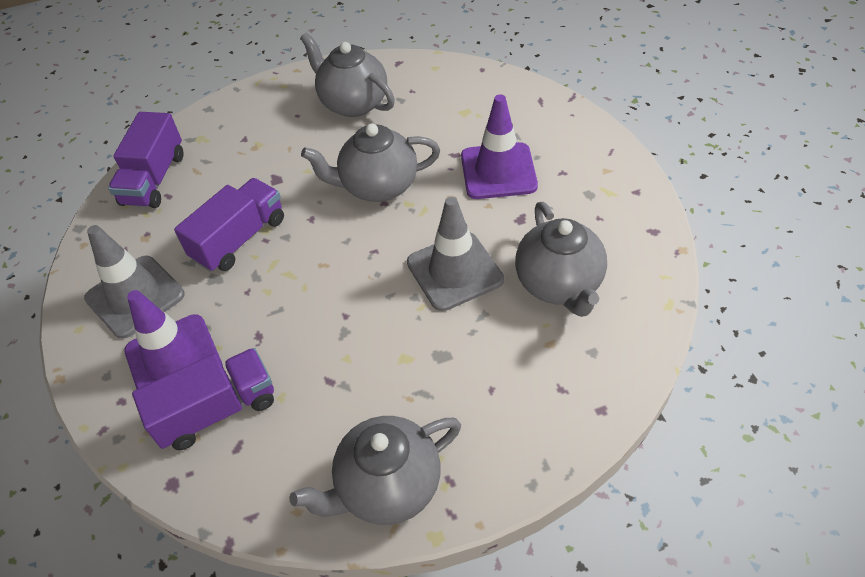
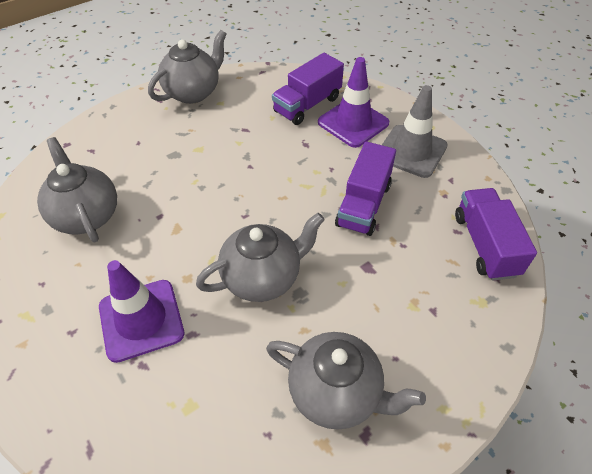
camera: 160 degrees right, 0 degrees up
grey traffic cone [407,197,504,311] -> none

